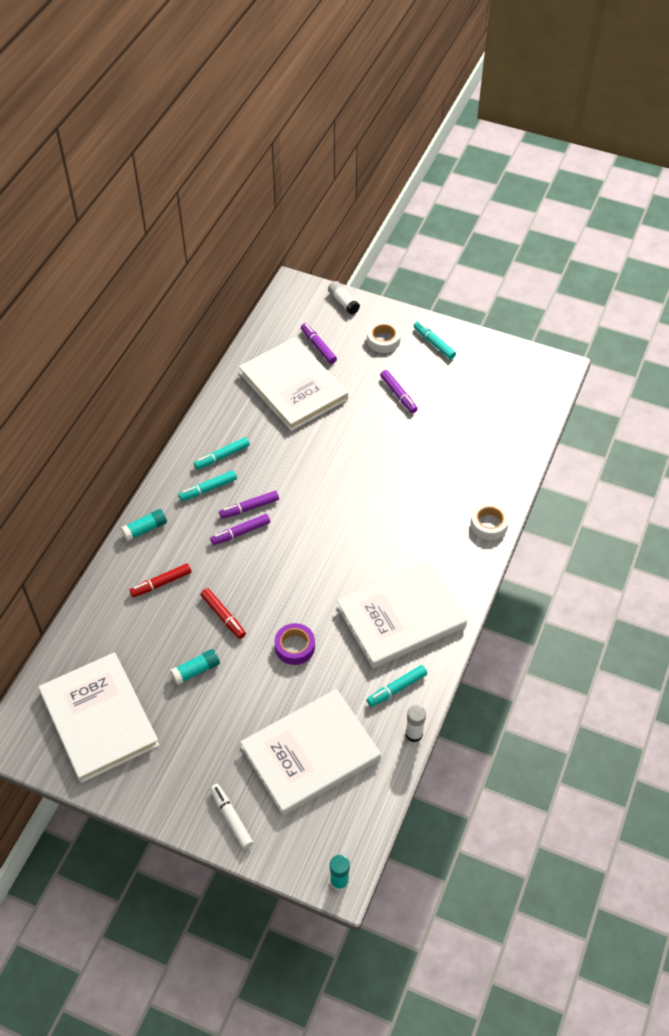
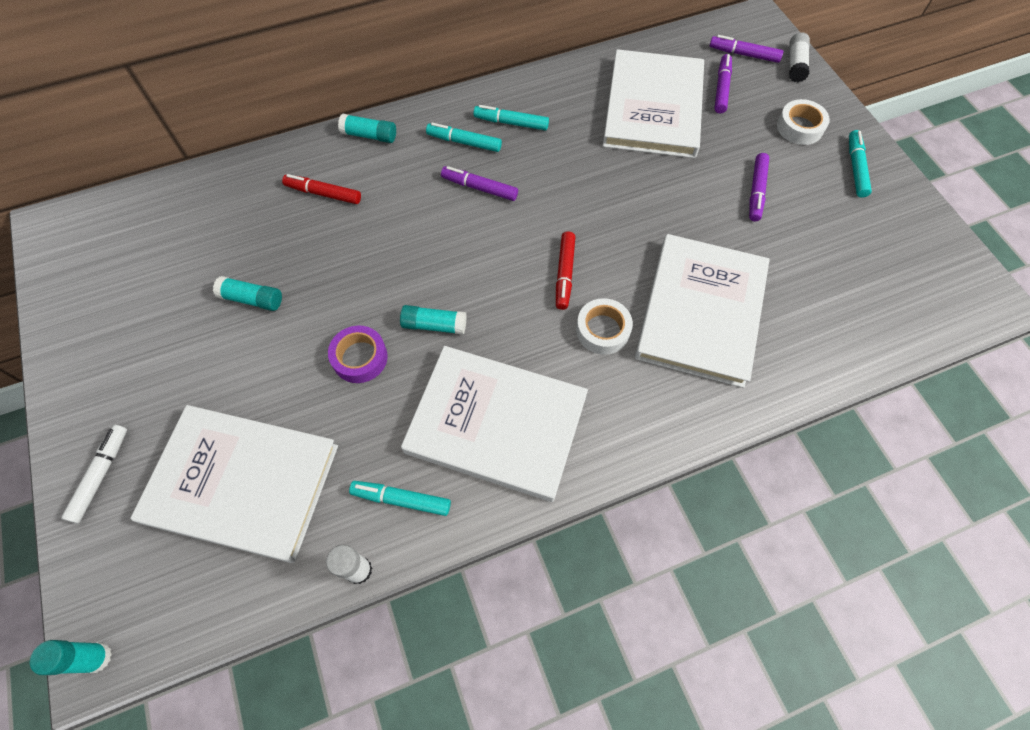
camera: 45 degrees right, 10 degrees up
white book [38,652,160,783] -> white book moved to [635,234,770,388]
red marker [201,588,246,639] -> red marker moved to [556,231,575,310]
purple marker [210,514,270,545] -> purple marker moved to [710,35,783,63]
white tape [470,502,509,540] -> white tape moved to [576,298,633,355]
none -> turquoise glue stick [400,305,467,335]

